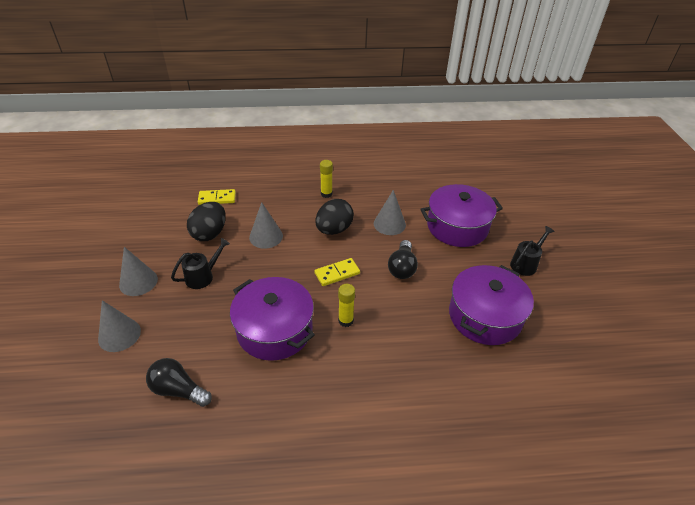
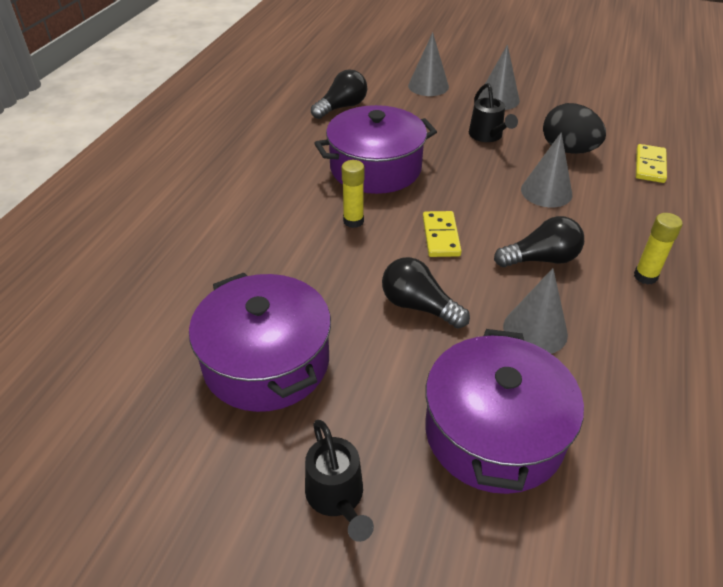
camera: 115 degrees right, 0 degrees up
black egg [315,199,354,235] -> black light bulb [494,216,584,267]

